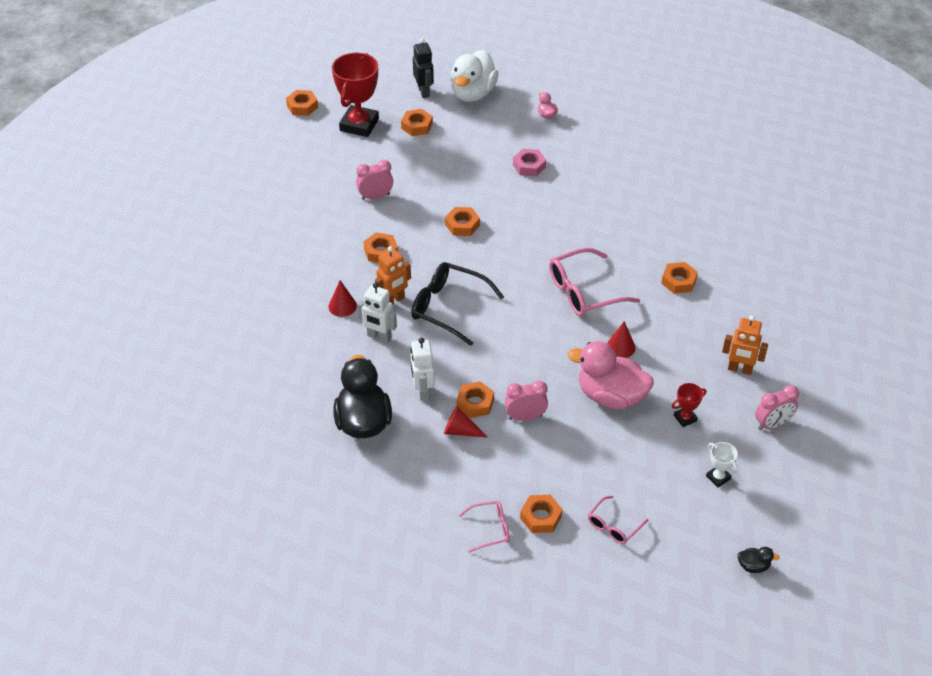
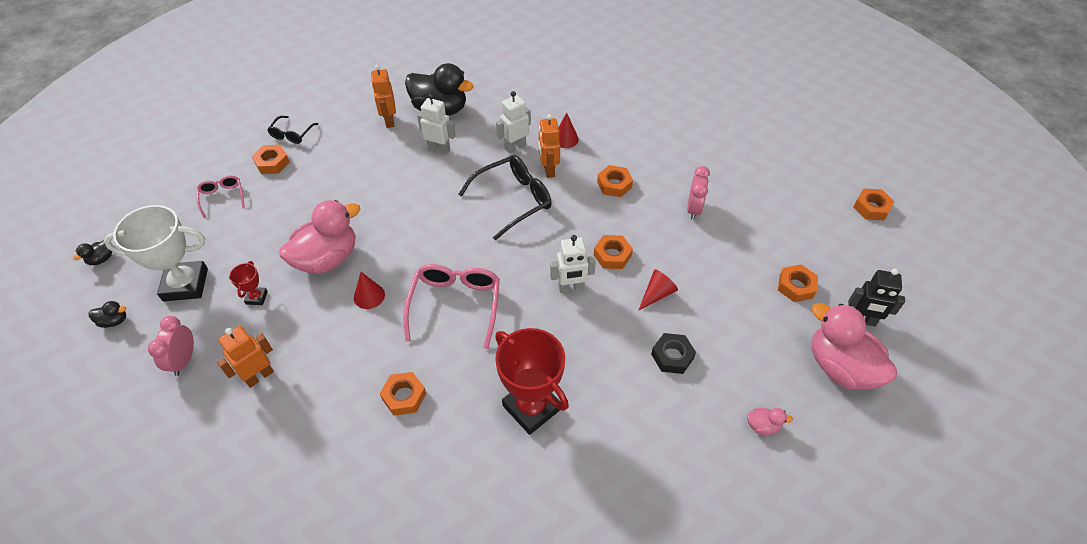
camera: 120 degrees right, 5 degrees up
red trophy [332,53,379,137] -> red trophy moved to [495,328,569,435]
red cone [444,406,488,438] -> red cone moved to [638,269,678,311]
white duck [450,50,499,102] -> pink duck [812,303,897,390]
orange nut [456,381,494,418] -> none
pink glasses [459,501,510,553] -> black glasses [267,116,318,144]
pink clock [505,381,548,421] -> none
pink nut [513,149,546,177] -> black nut [651,333,696,374]
white trophy [706,442,738,488] -> white trophy [104,205,208,301], size x2.19
none -> black duck [88,301,126,328]
none -> orange robot [371,65,396,128]
none -> white robot [550,235,596,293]

